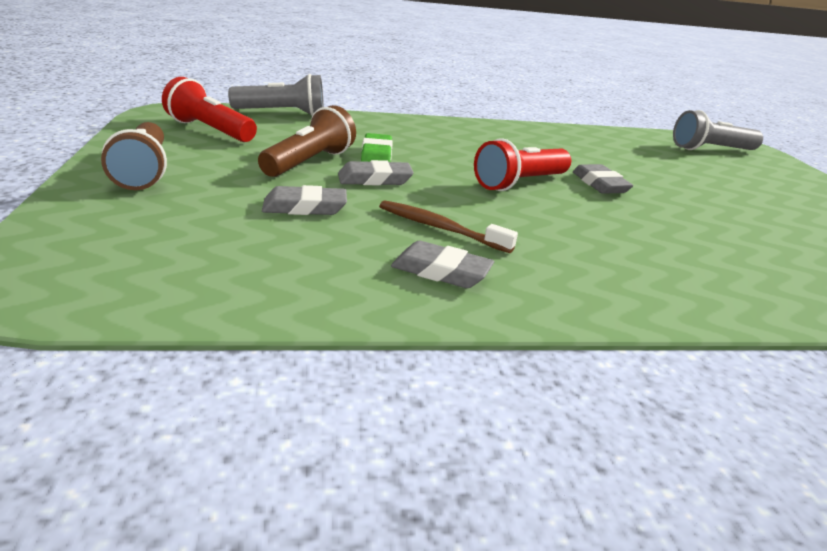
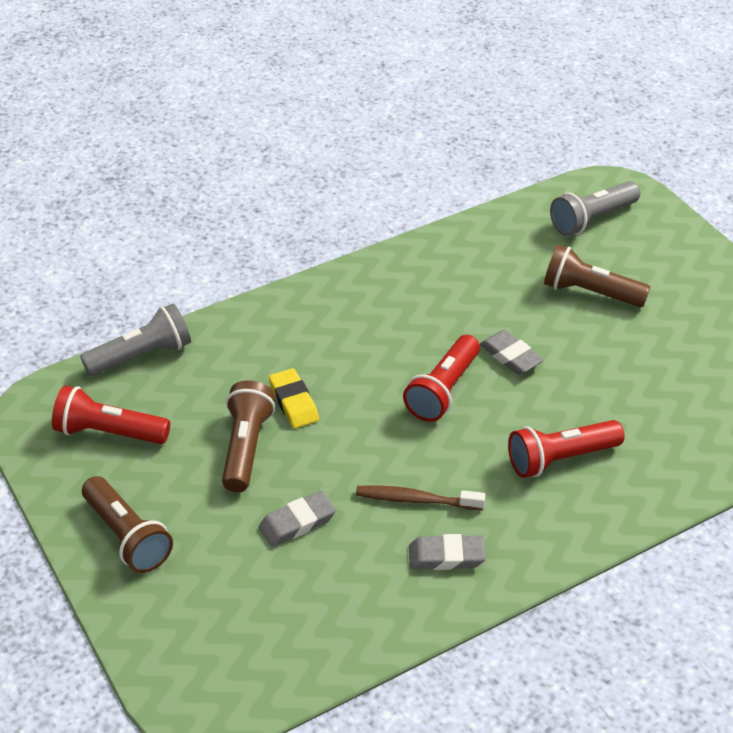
camera: 20 degrees left, 15 degrees up
grey eraser [338,160,414,185] -> none
green eraser [361,133,393,162] -> yellow eraser [269,368,319,428]
none -> red flashlight [508,420,625,478]
none -> brown flashlight [544,245,650,307]

